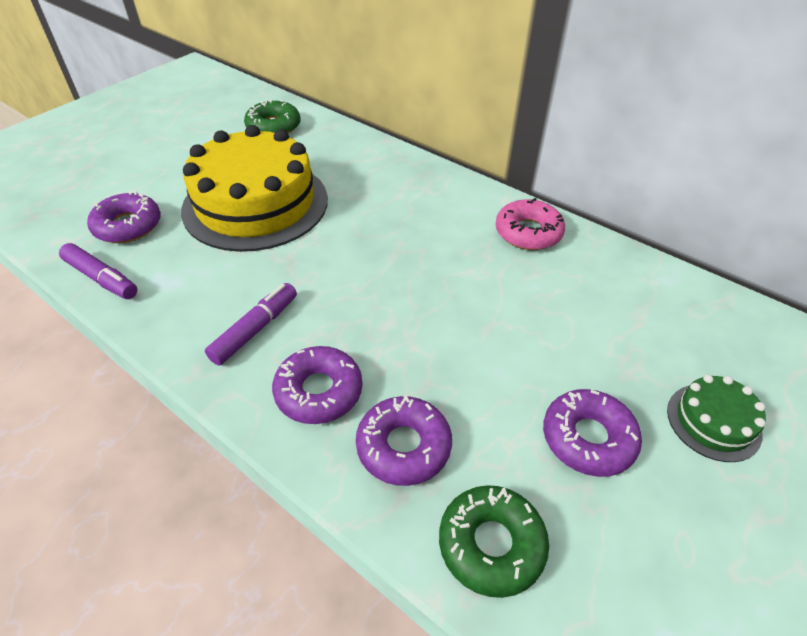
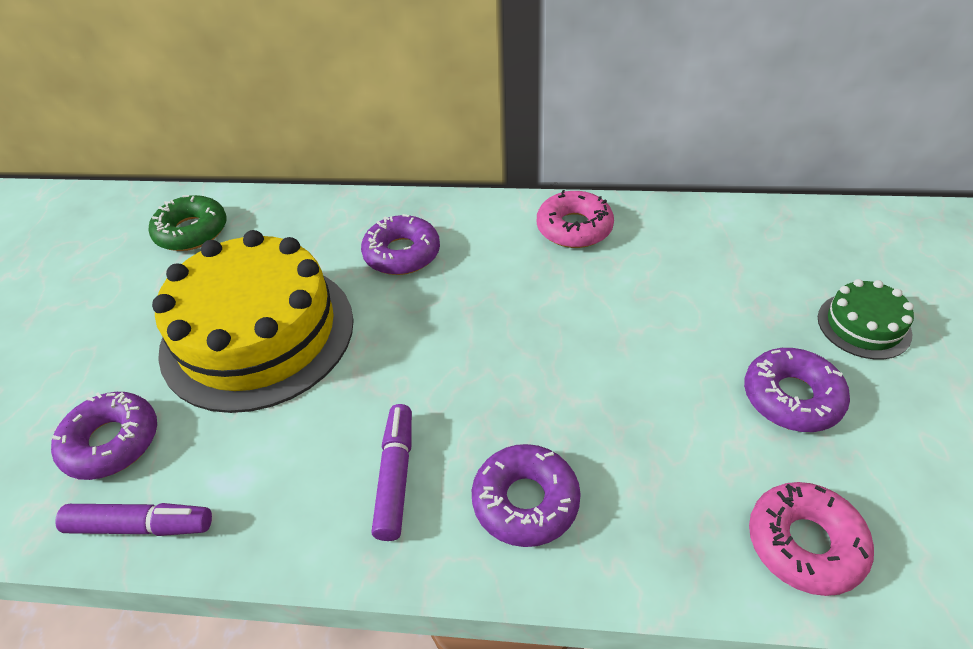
camera: 30 degrees left, 0 degrees up
purple donut [356,396,452,486] -> purple donut moved to [361,214,440,275]
green donut [439,485,549,598] -> pink donut [749,482,874,596]

